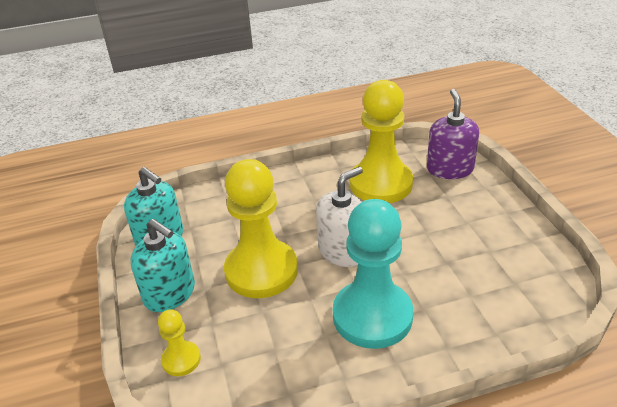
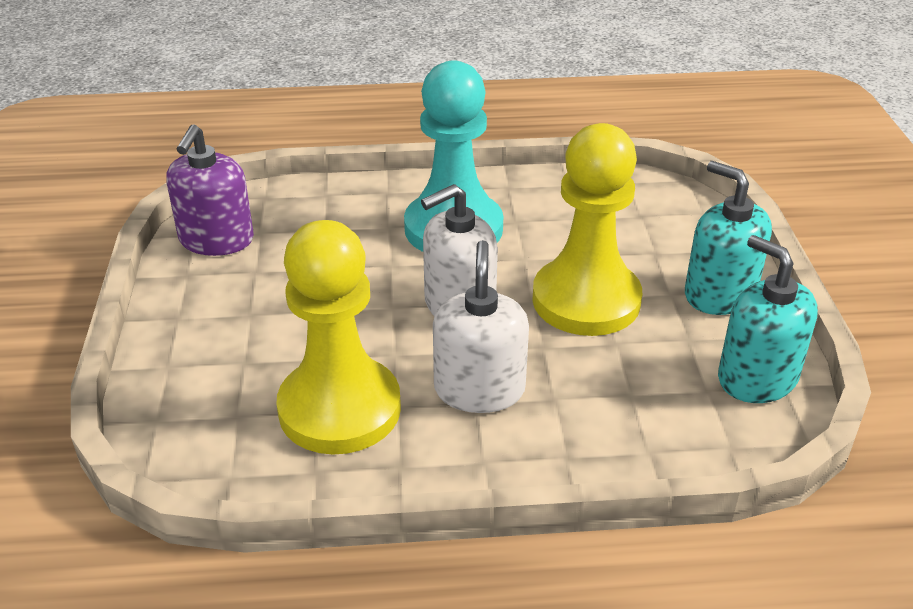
camera: 170 degrees left, 0 degrees up
yellow pawn [158,309,201,376] -> none
purple soap dispenser [427,89,479,179] -> purple soap dispenser moved to [166,124,254,256]
none -> white soap dispenser [433,240,529,413]

